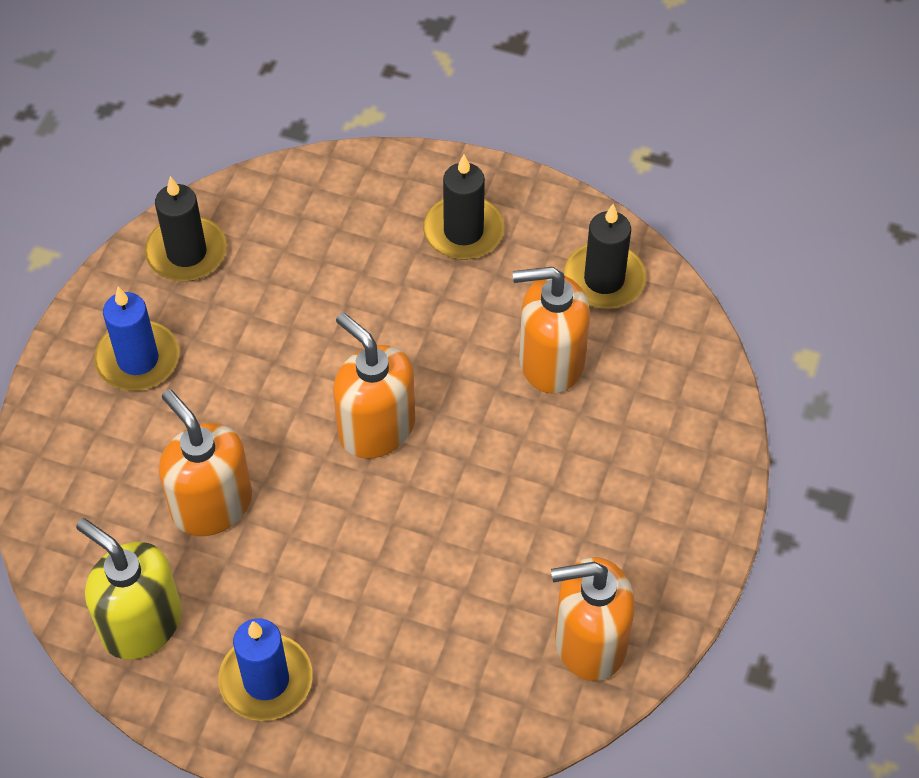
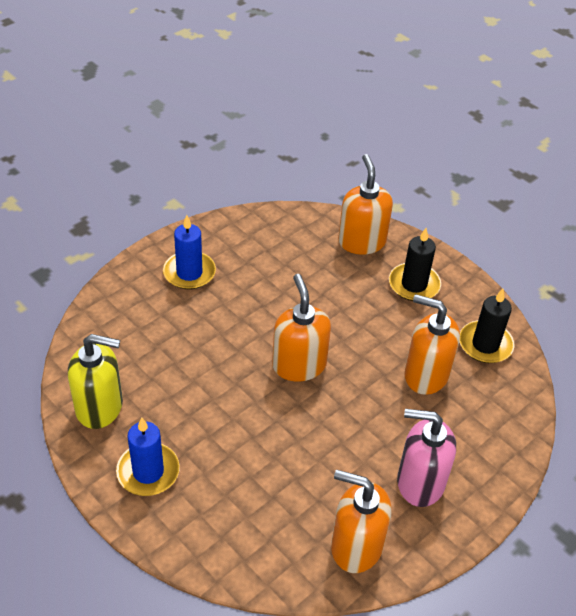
camera: 25 degrees right, 10 degrees down
yellow soap dispenser [76,518,182,660] -> yellow soap dispenser turned 120 degrees clockwise [68,334,123,429]
black candle [145,176,227,282] -> none
orange soap dispenser [159,389,252,536] -> orange soap dispenser moved to [338,154,393,255]
none -> pink soap dispenser [397,409,456,507]

